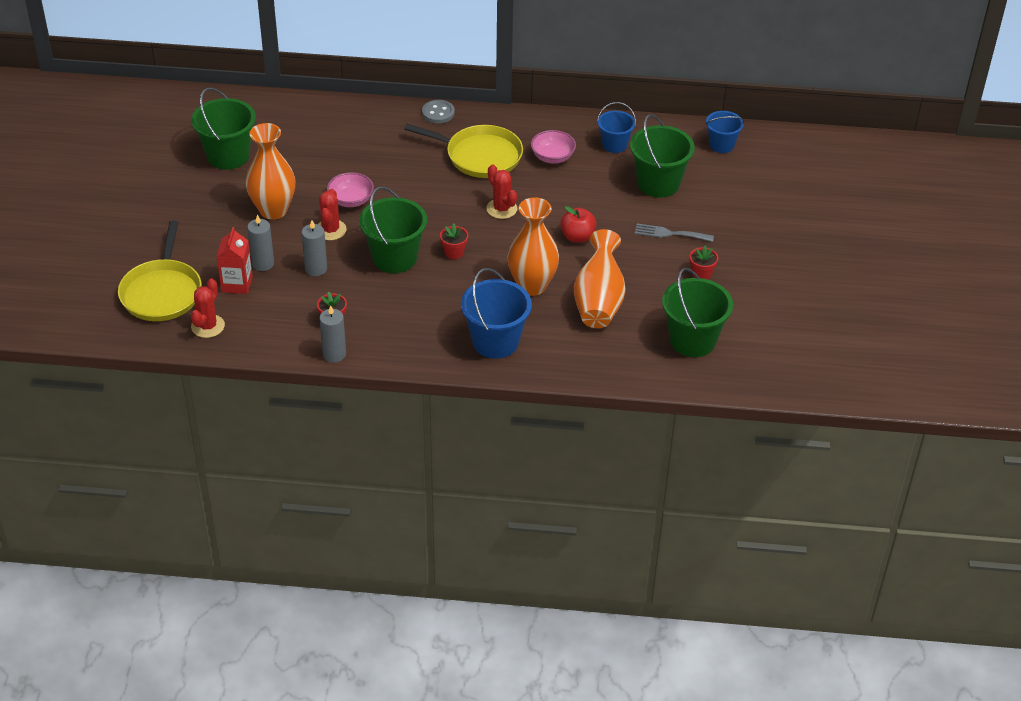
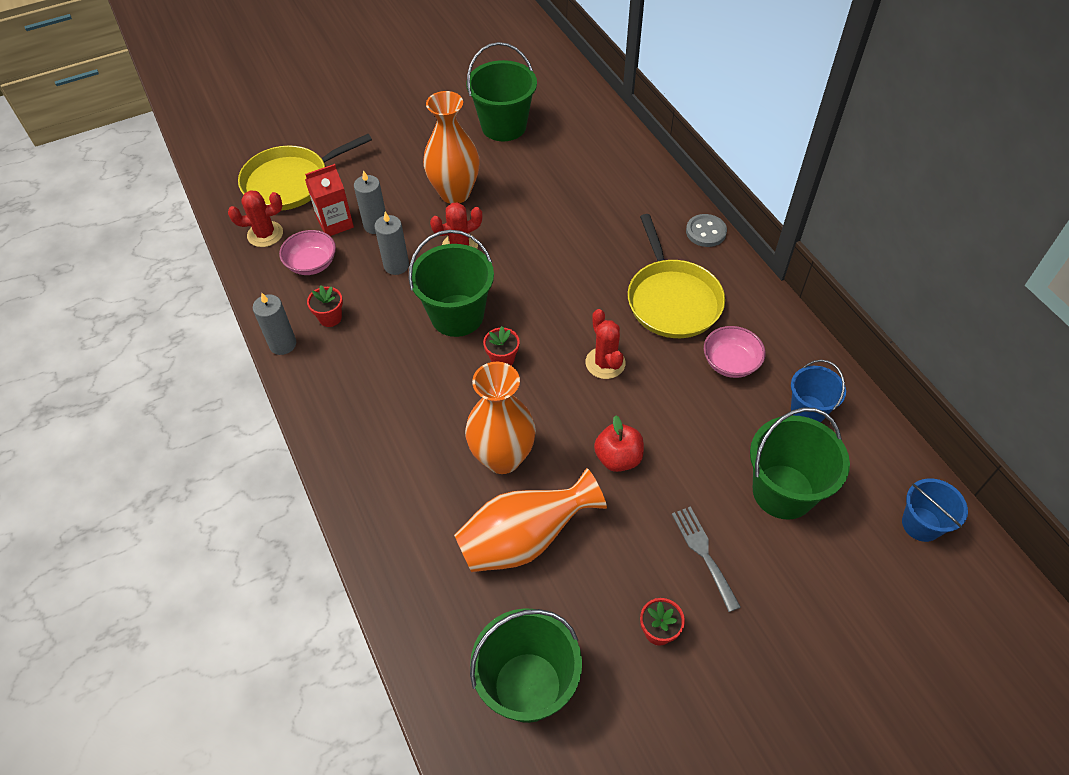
camera: 60 degrees right, 10 degrees up
pink bowl [327,172,374,207] -> pink bowl moved to [279,230,336,275]
blue bucket [461,268,532,359] -> none
red cactus [486,164,517,219] -> red cactus turned 45 degrees counterclockwise [585,309,625,379]

